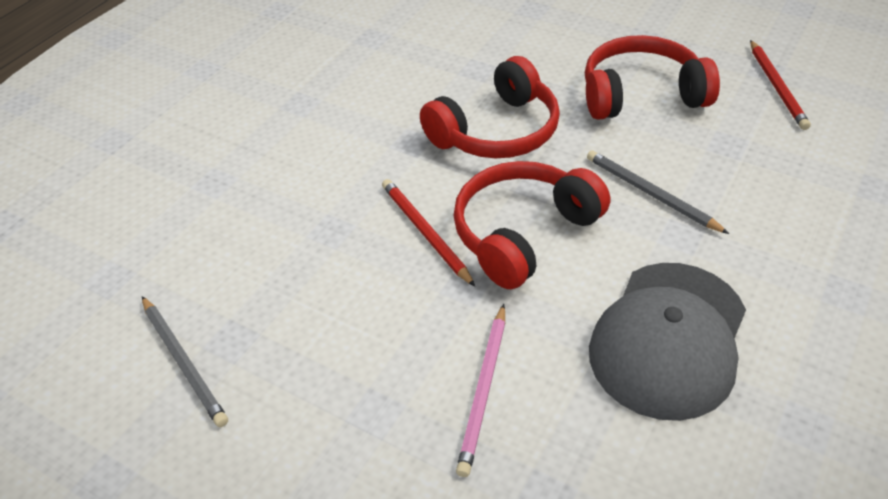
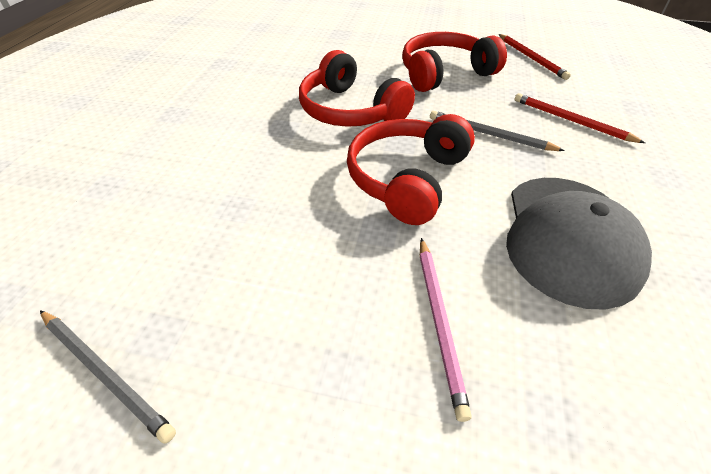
camera: 20 degrees left, 0 degrees up
red pencil [382,179,475,287] -> red pencil moved to [514,93,645,143]
red headphones [420,56,560,158] -> red headphones turned 105 degrees clockwise [299,50,415,127]

